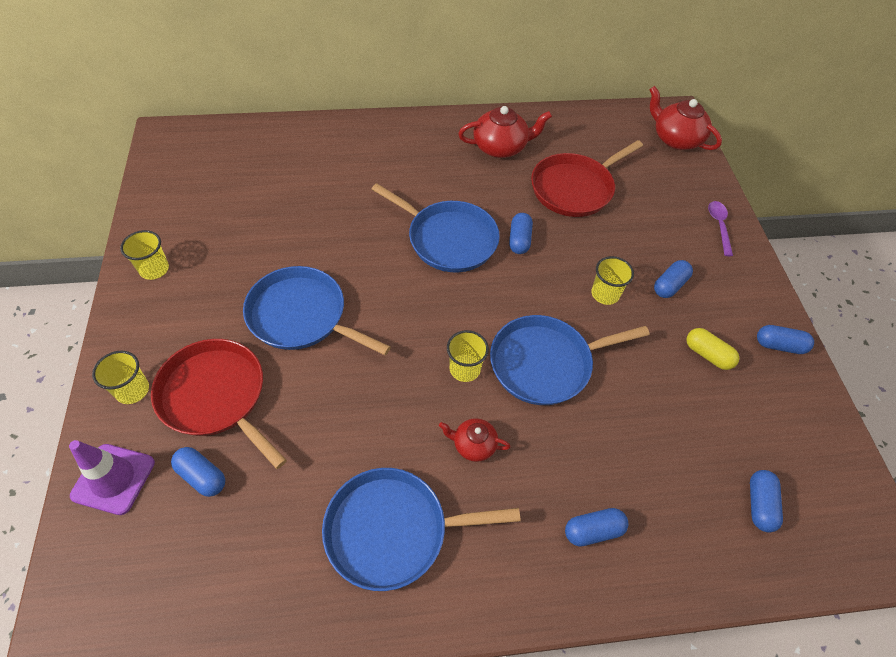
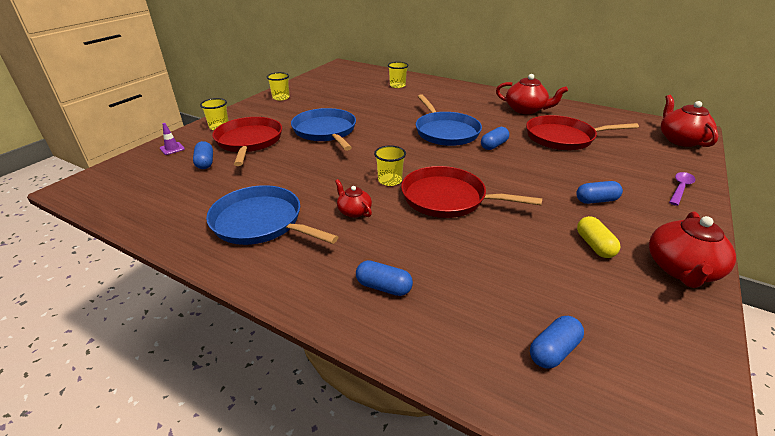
camera: 40 degrees right, 20 degrees down
purple traffic cone [69,440,155,515] -> purple traffic cone [160,123,185,155], size x0.53
blue pan [490,315,650,405] -> red pan [401,166,542,218]
yellow cup [591,256,634,305] -> yellow cup moved to [388,62,408,88]
blue capsule [757,325,814,354] -> red teapot [649,211,736,288]

